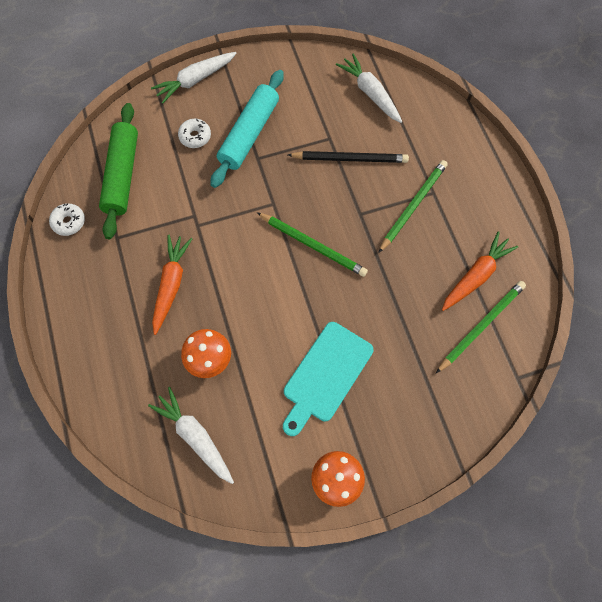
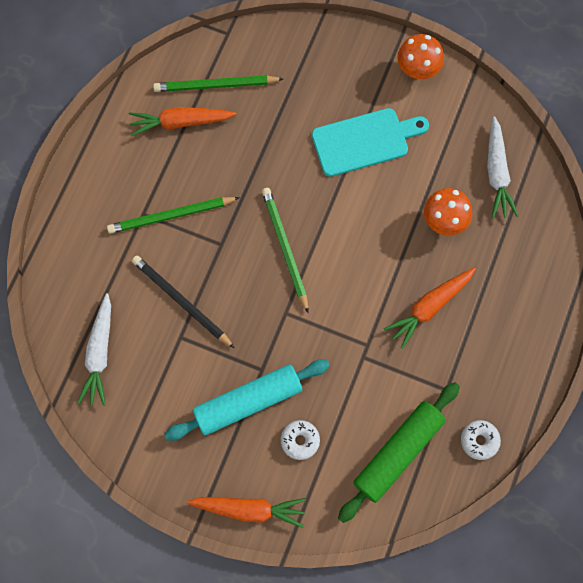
camera: 140 degrees left, 5 degrees up
white carrot [151,52,237,104] -> orange carrot [187,497,306,528]

